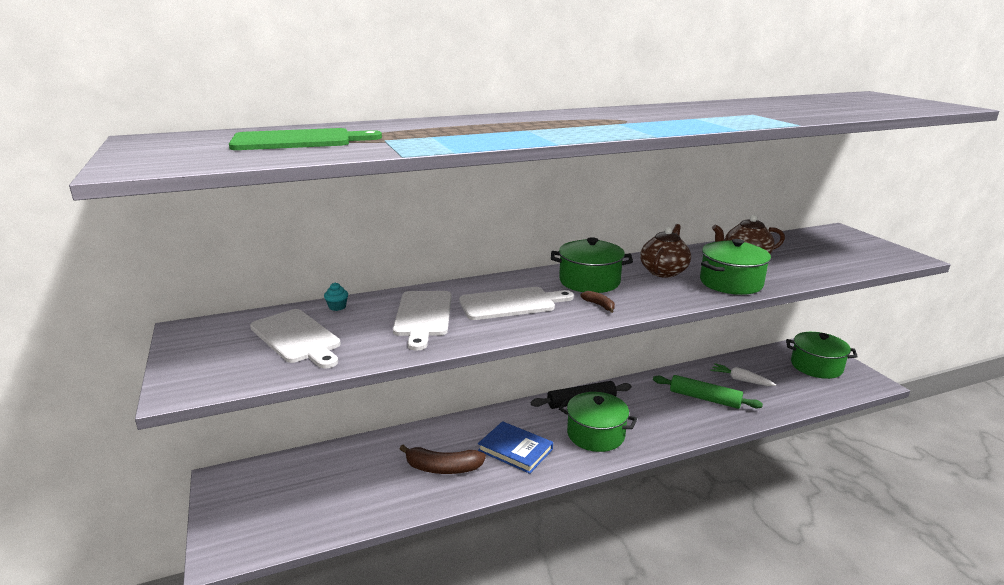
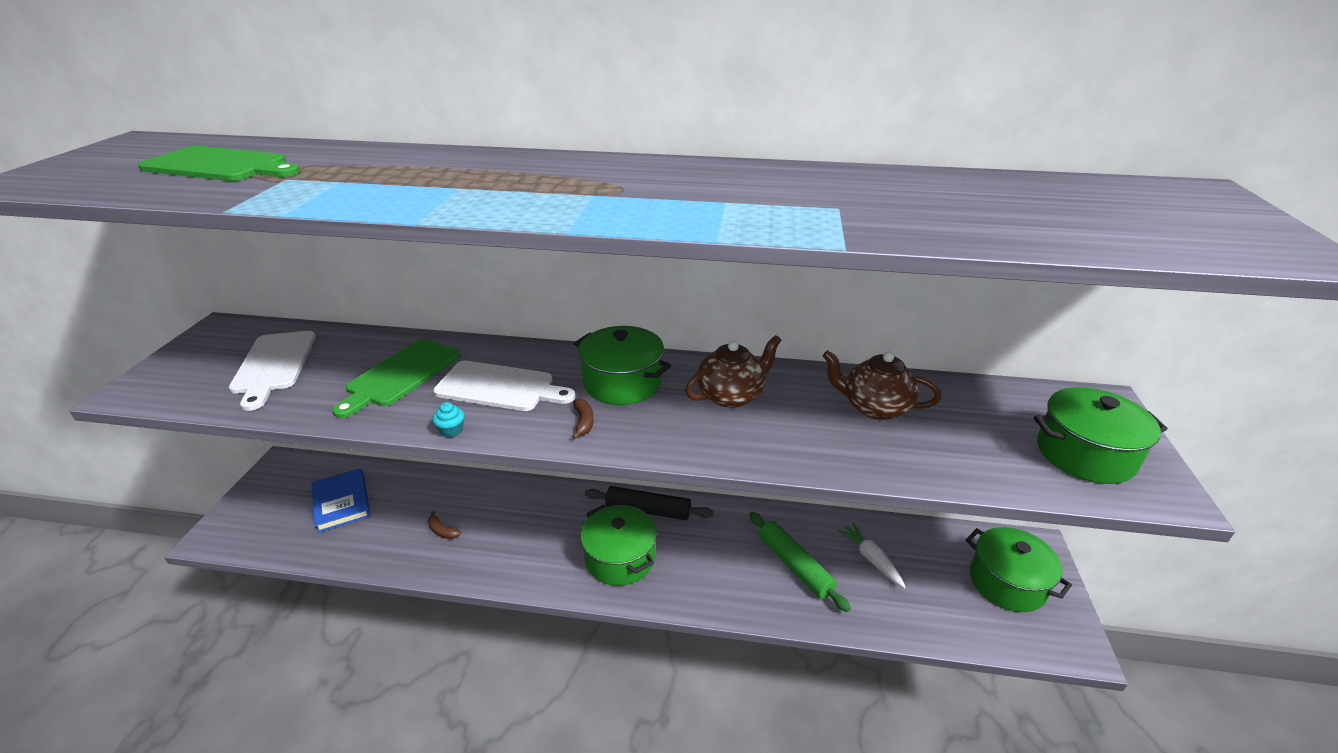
camera: 30 degrees right, 10 degrees up
turquoise cupcake [324,282,348,311] -> turquoise cupcake moved to [433,402,465,438]
white cutting board [393,291,452,351] -> green cutting board [332,339,461,418]
brown banana [400,445,486,474] -> brown banana [428,511,461,539], size x0.49
blue book [478,421,553,474] -> blue book moved to [311,468,371,533]
green pot [700,239,771,295] -> green pot moved to [1034,387,1167,484]

